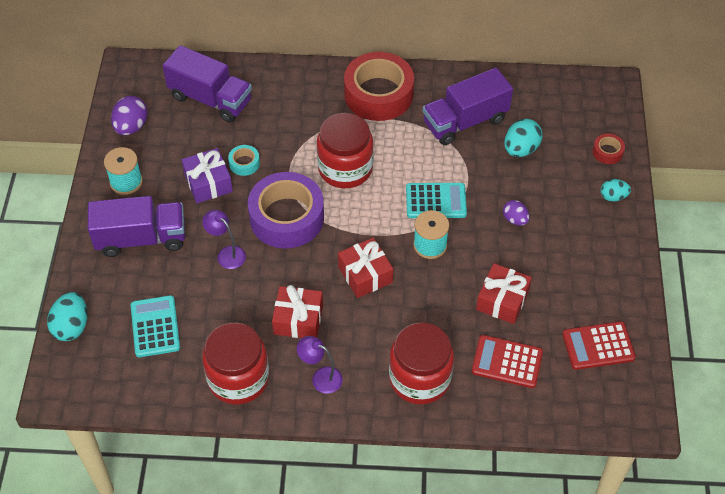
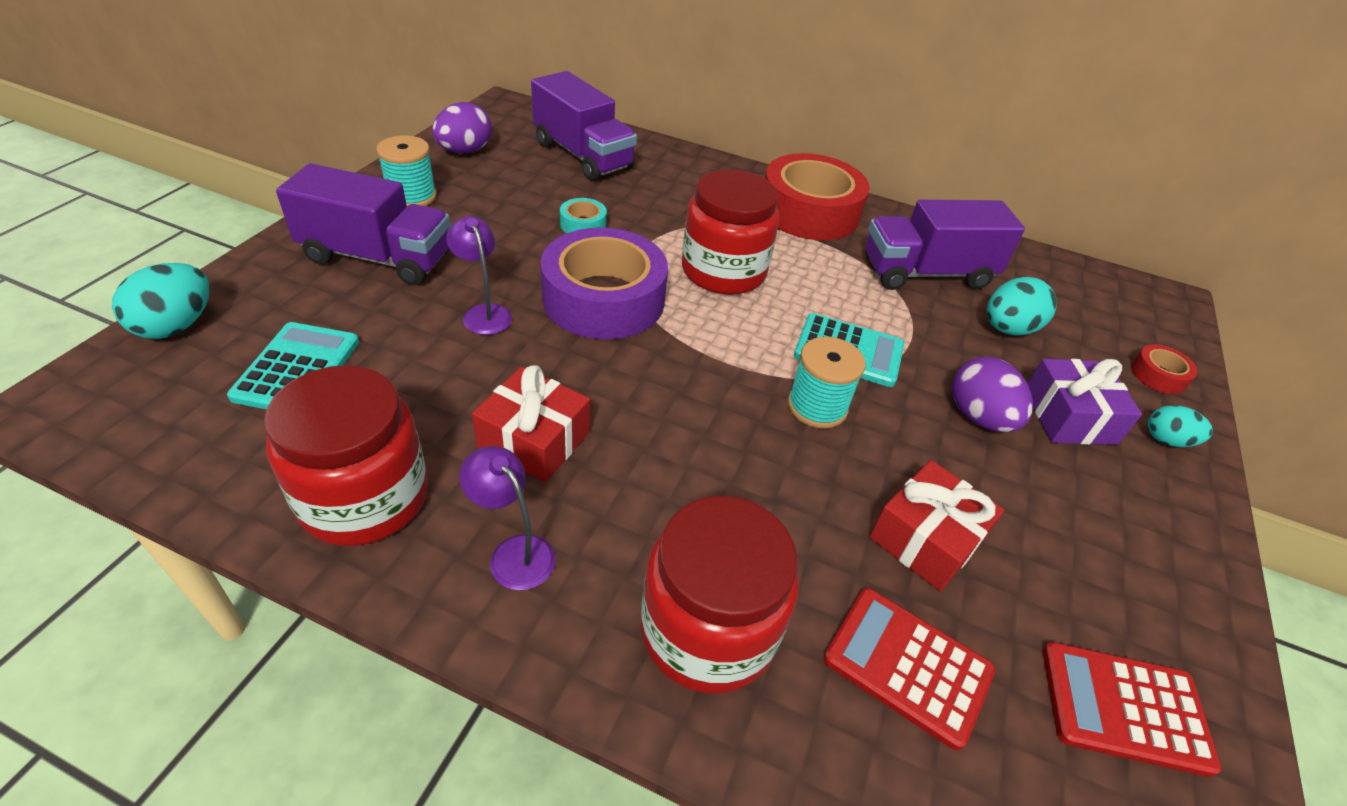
camera: 15 degrees right, 10 degrees down
purple gift [182,148,233,203] -> purple gift moved to [1028,359,1142,445]
red gift [338,238,393,298] -> none
purple egg [503,200,529,226] -> purple egg [952,357,1033,432], size x1.58

